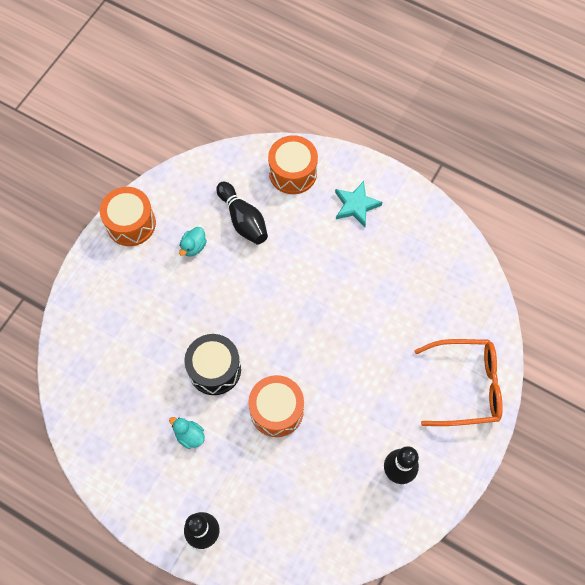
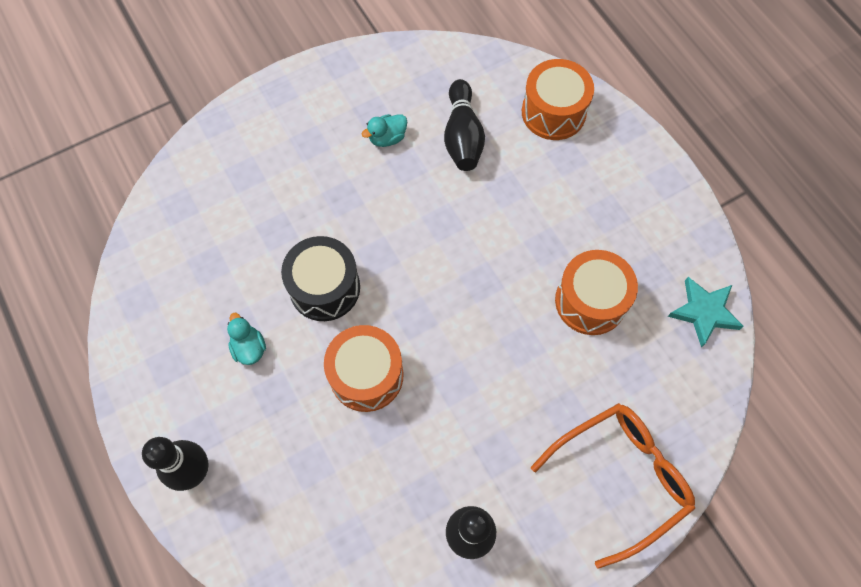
camera: 30 degrees right, 0 degrees up
orange drum [100,187,156,246] -> orange drum moved to [555,250,638,335]
turquoise star [335,181,383,227] -> turquoise star moved to [667,277,744,348]
orange glasses [414,339,503,426] -> orange glasses turned 60 degrees counterclockwise [531,403,695,569]

